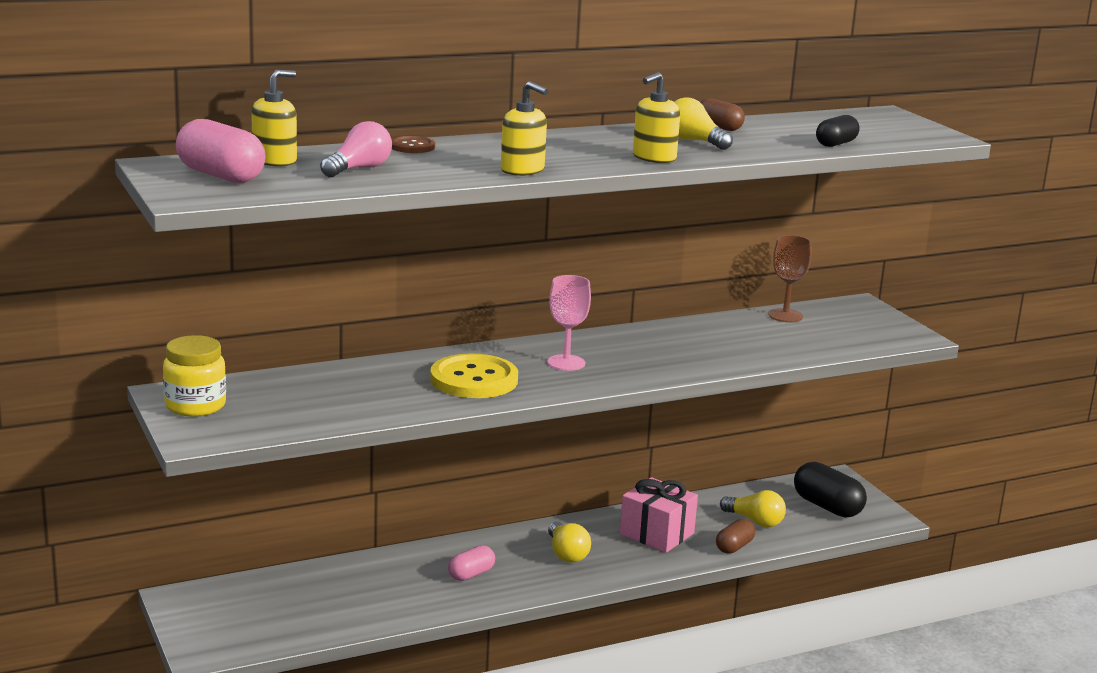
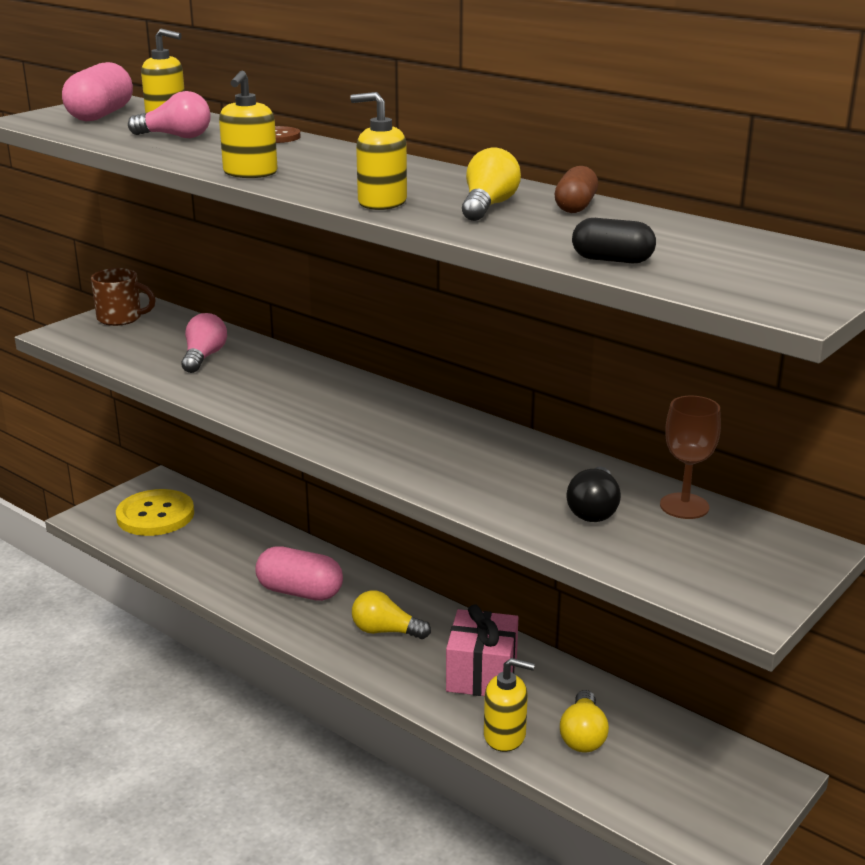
camera: 65 degrees right, 5 degrees up
yellow jar [163,335,226,417] -> brown mug [91,268,156,326]
yellow button [430,354,518,398] -> yellow button moved to [116,489,194,536]
pink capsule [448,545,495,581] -> pink capsule [256,546,343,601], size x1.67
pink goblet [548,275,591,371] -> none
yellow light bulb [548,522,591,563] -> yellow light bulb turned 60 degrees clockwise [352,590,431,639]
brown capsule [716,519,755,554] -> yellow soap dispenser [484,658,535,752]
black capsule [794,462,867,518] -> none
none -> pink light bulb [182,313,227,373]
none -> black light bulb [567,467,621,522]

